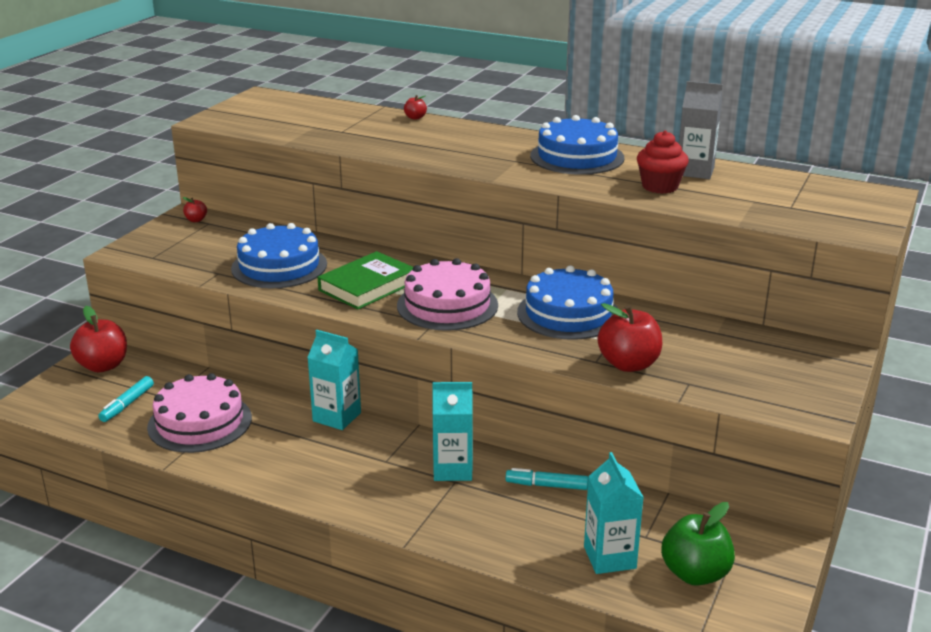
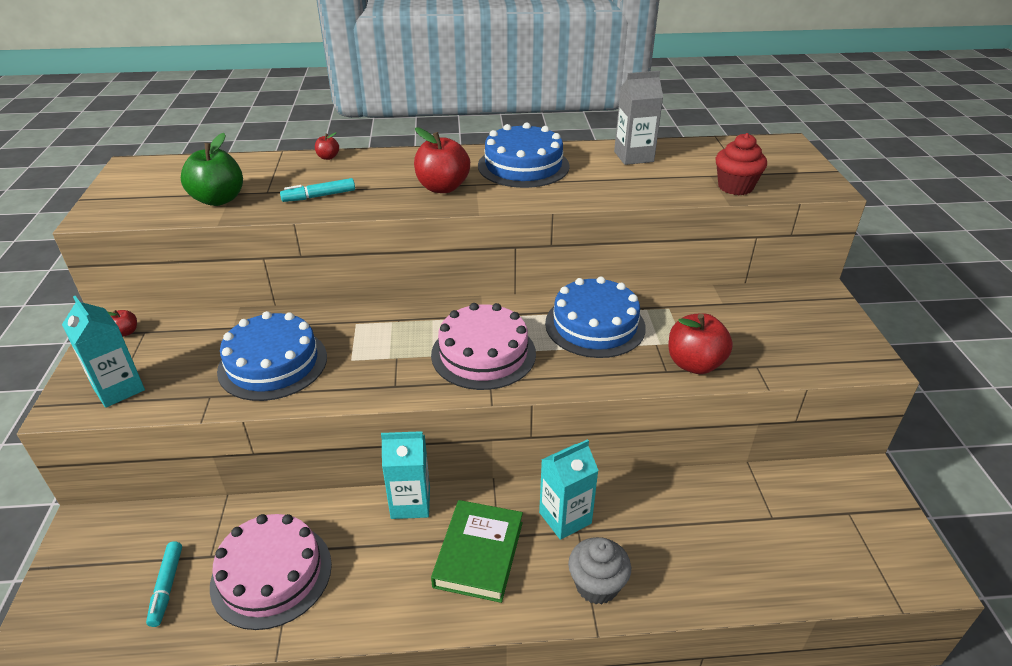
camera: 30 degrees left, 10 degrees up
red apple [70,306,127,372] -> red apple moved to [414,127,470,193]
green book [318,251,413,309] -> green book moved to [431,500,523,603]
turquoise marker [506,468,588,490] -> turquoise marker moved to [280,178,355,202]
turquoise carton [584,452,644,574] -> turquoise carton moved to [62,296,145,408]
red cupcake [637,130,689,194] -> red cupcake moved to [716,133,767,195]
green apple [661,502,735,586] -> green apple moved to [181,133,243,206]
none -> grey cupcake [568,537,631,605]

